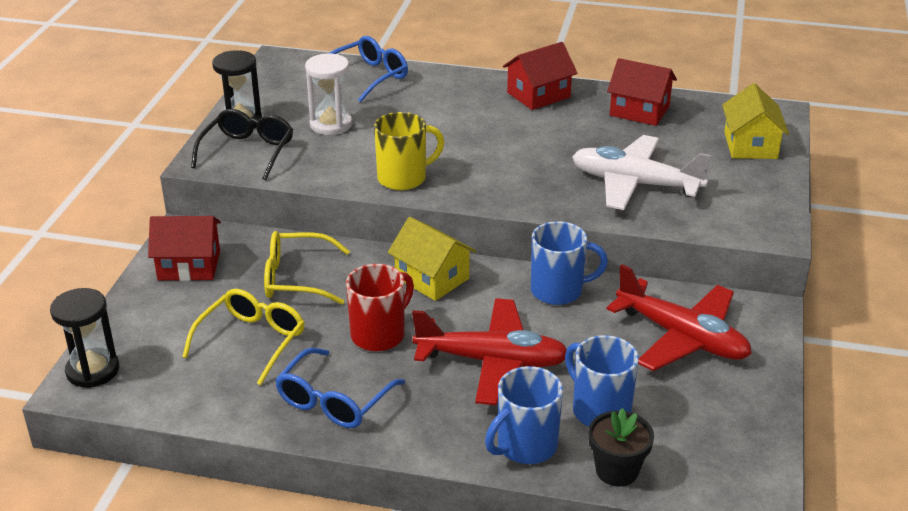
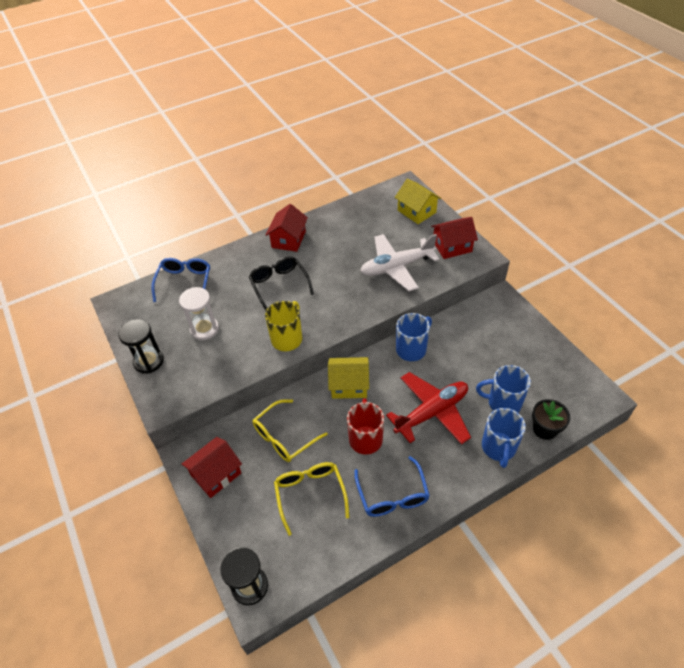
camera: 40 degrees left, 15 degrees up
black glasses [191,109,293,180] -> black glasses moved to [249,256,314,310]
red plane [606,264,752,371] -> none
red house [607,58,677,126] -> red house moved to [431,217,478,259]

